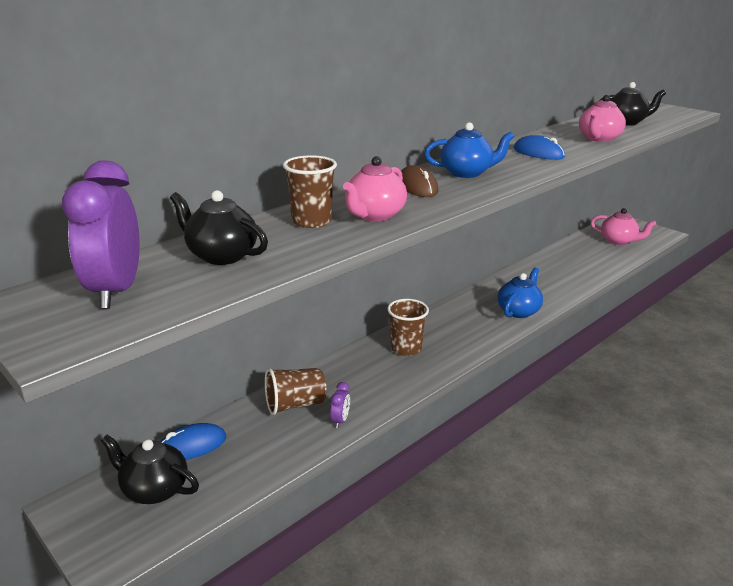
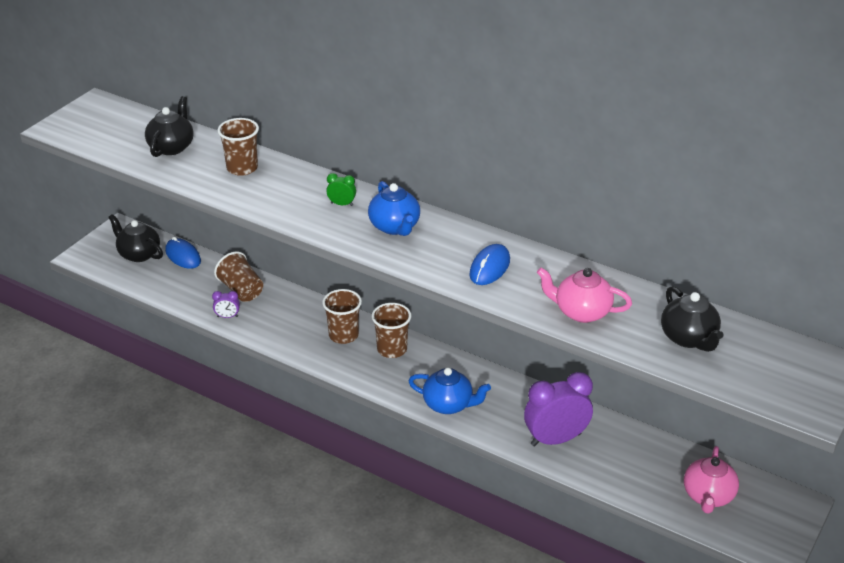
camera: 75 degrees right, 10 degrees up
purple clock [62,160,140,309] -> purple clock moved to [524,372,593,446]
black teapot [101,435,199,504] -> black teapot turned 60 degrees counterclockwise [108,214,163,262]
pink teapot [343,156,407,221] -> none
brown mouse [401,165,439,197] -> green clock [326,173,356,206]
none -> brown cup [372,303,411,358]

